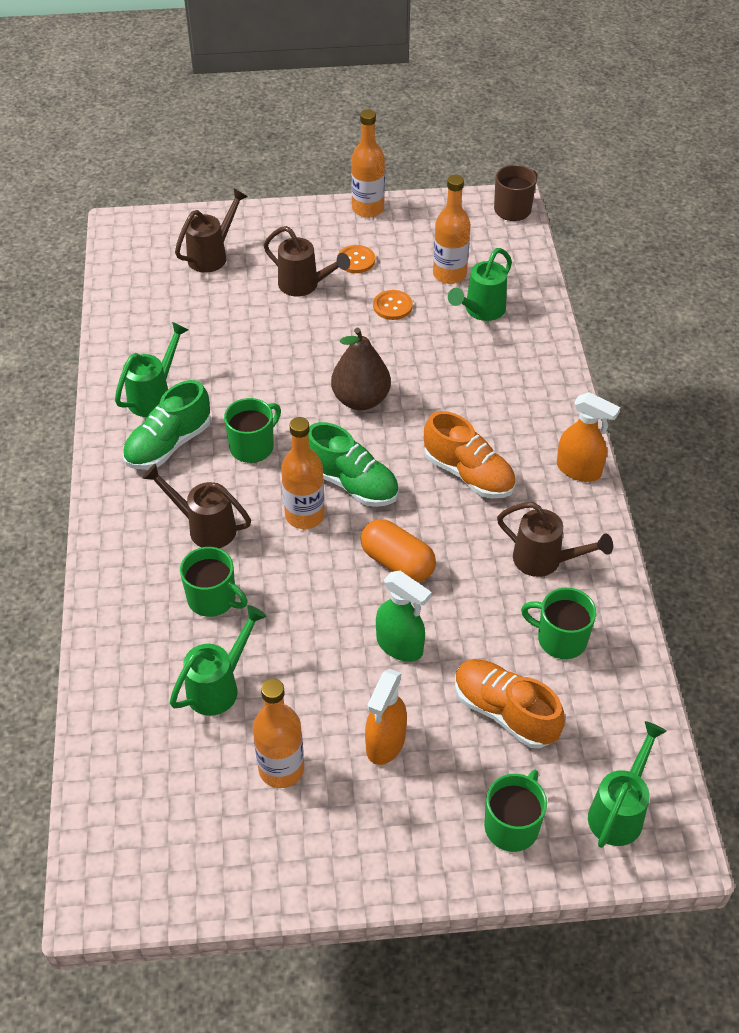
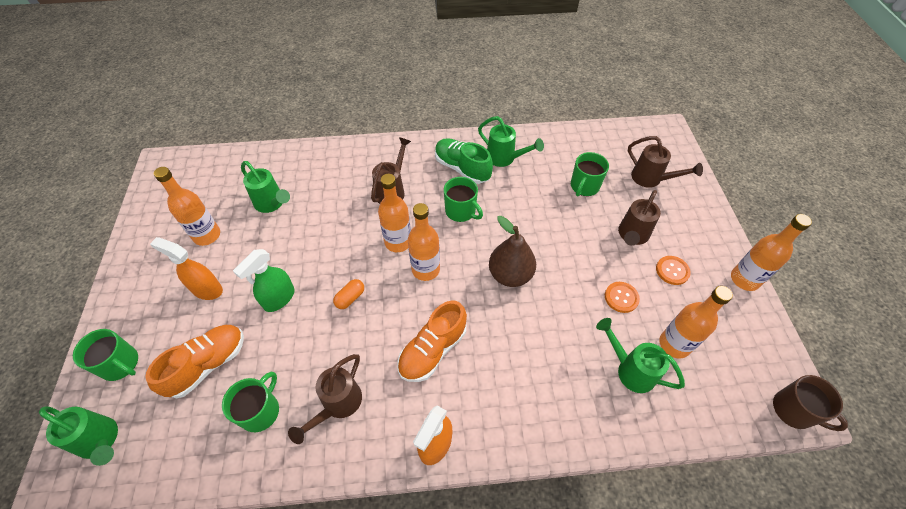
camera: 90 degrees right, 5 degrees up
green mug [180,547,248,617] -> green mug moved to [571,152,609,196]
green shoe [308,422,399,507] -> orange bottle [408,203,440,281]
orange capsule [361,519,436,582] -> orange capsule [333,279,364,309], size x0.59

